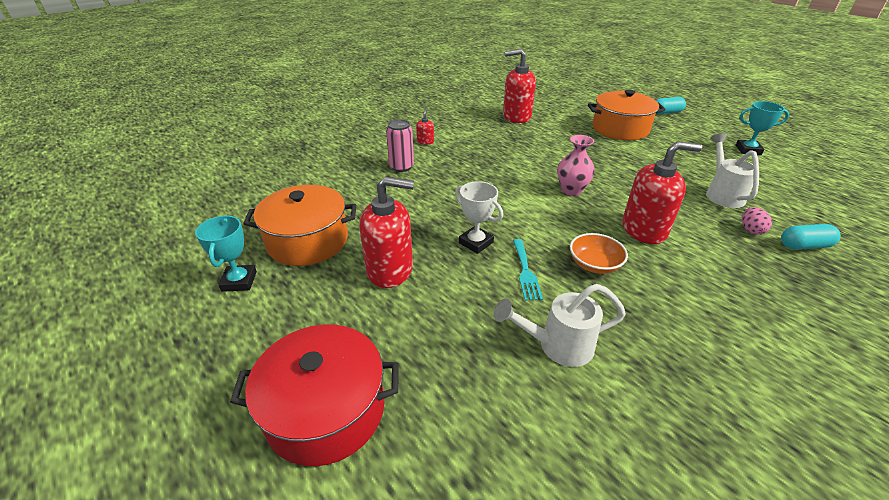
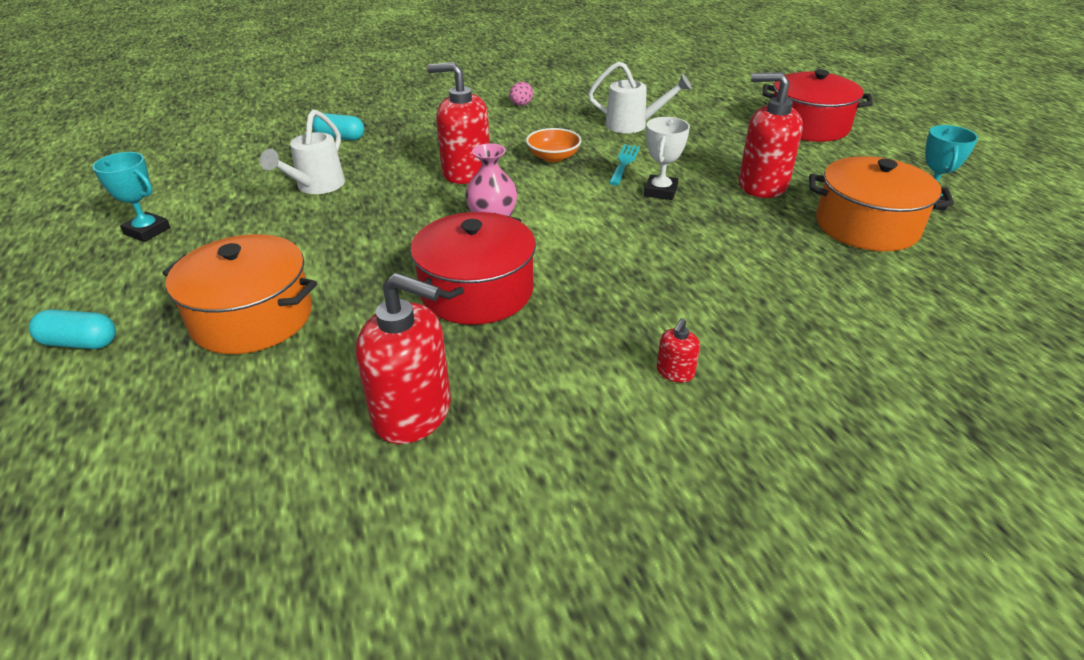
camera: 160 degrees left, 0 degrees up
pink can [386,119,414,172] -> none
white trophy [455,181,503,254] -> white trophy turned 45 degrees clockwise [644,117,690,200]
pink egg [742,207,772,235] -> pink egg moved to [509,82,533,106]
none -> red pot [410,212,536,325]

